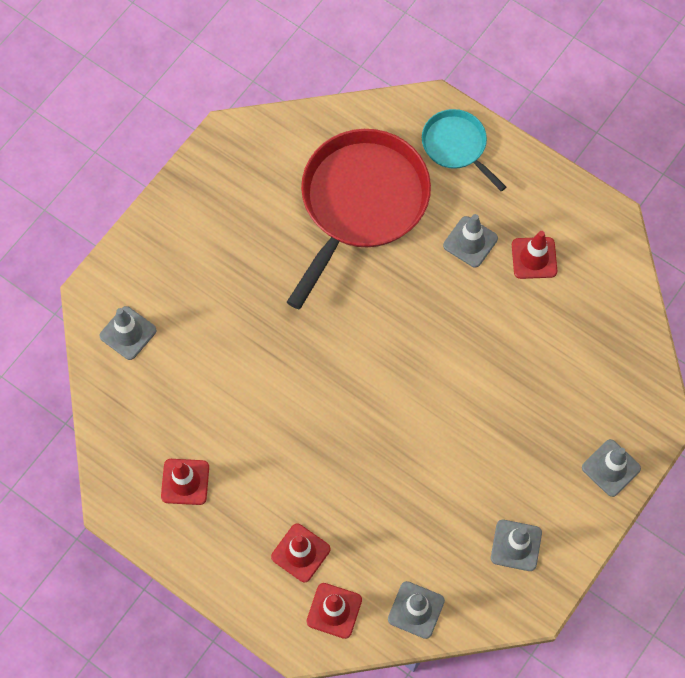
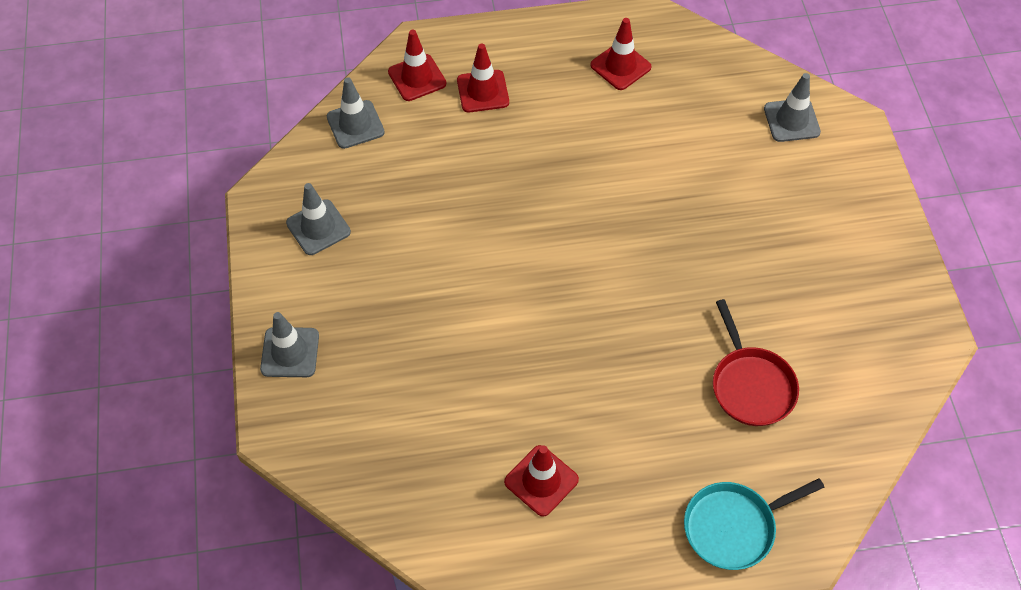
camera: 135 degrees right, 10 degrees down
red pan [287,129,431,309] -> red pan [713,299,799,426], size x0.51
turquoise pan [422,109,506,191] -> turquoise pan turned 150 degrees clockwise [684,478,825,570]
grey traffic cone [443,214,498,267] -> none

